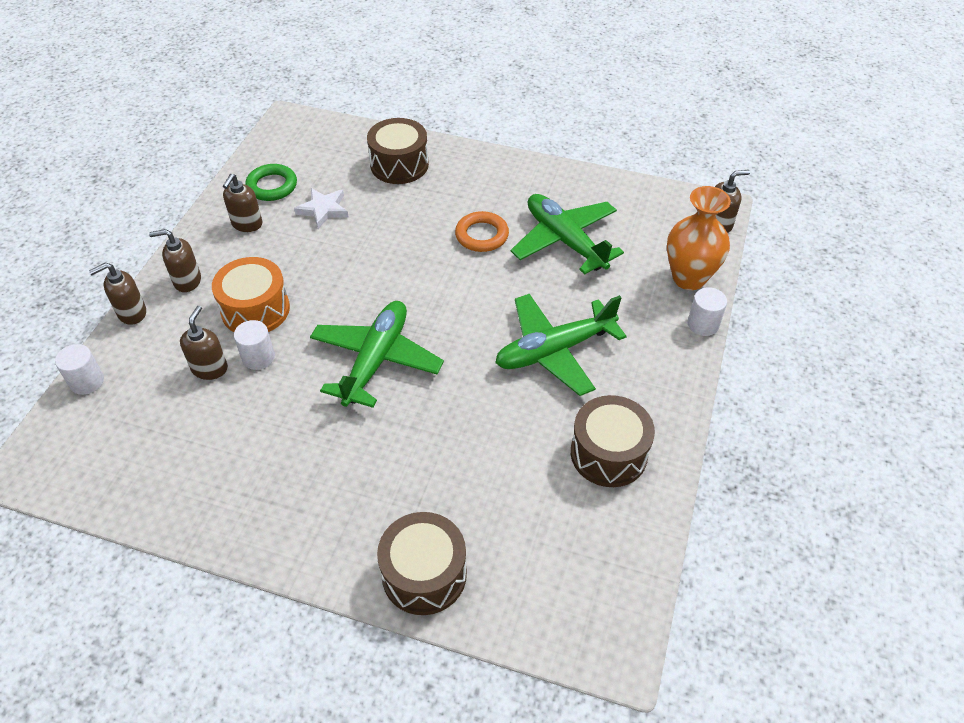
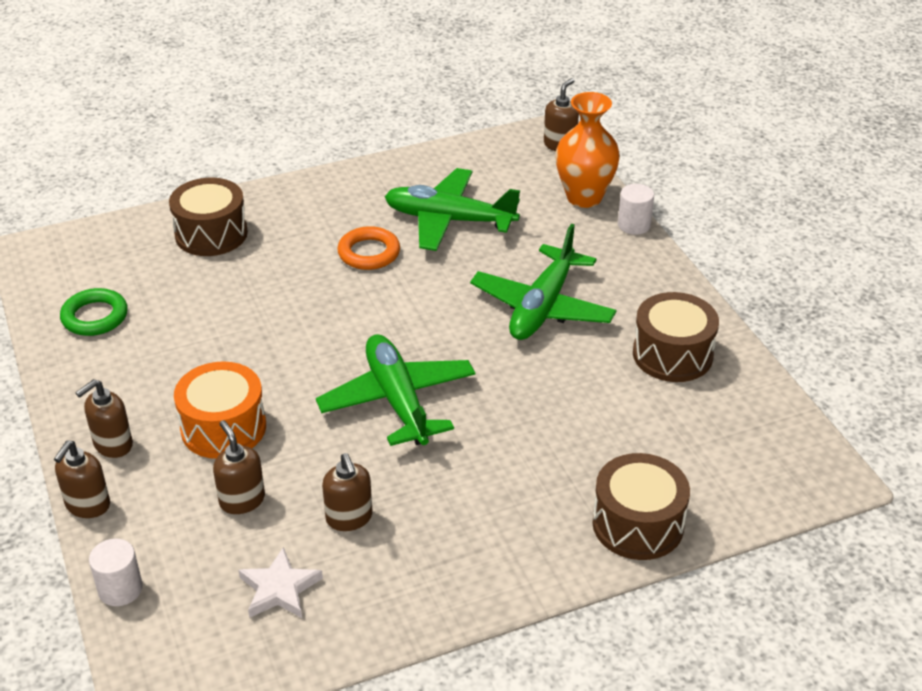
camera: 40 degrees left, 10 degrees down
brown soap dispenser [223,174,262,232] -> brown soap dispenser moved to [322,453,373,531]
white cylinder [234,320,275,370] -> none
white star [294,188,349,229] -> white star moved to [238,547,323,618]

